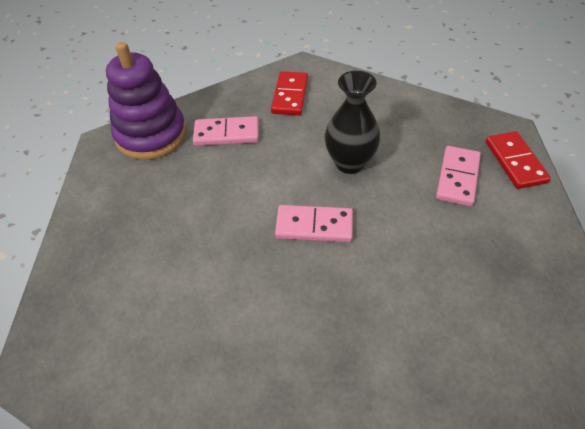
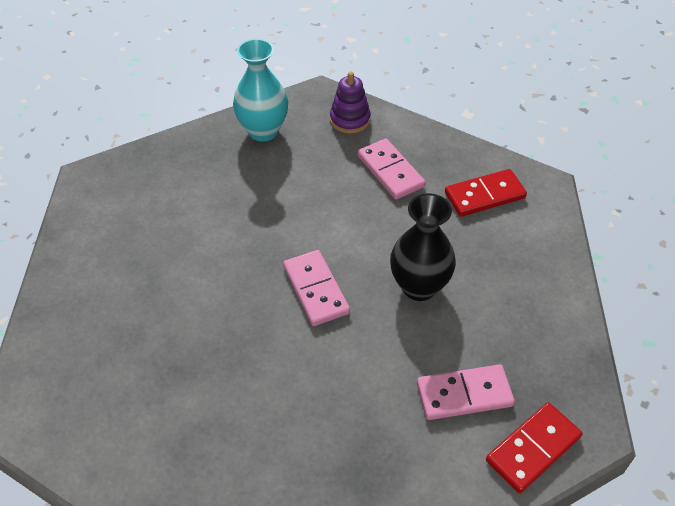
camera: 60 degrees right, 0 degrees up
purple stacking toy [106,42,186,160] -> purple stacking toy [330,72,371,134], size x0.54
none -> turquoise vase [233,39,288,142]

